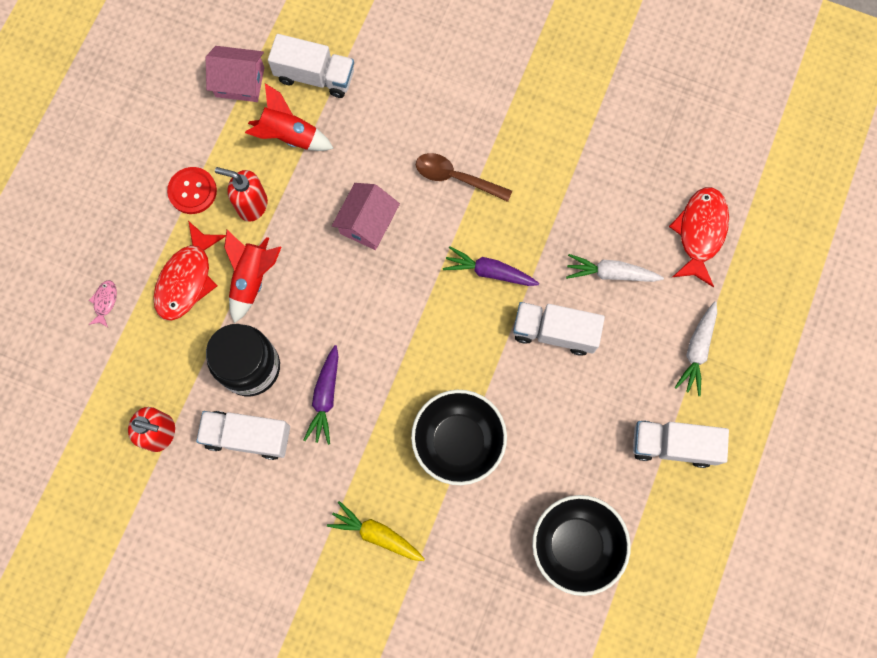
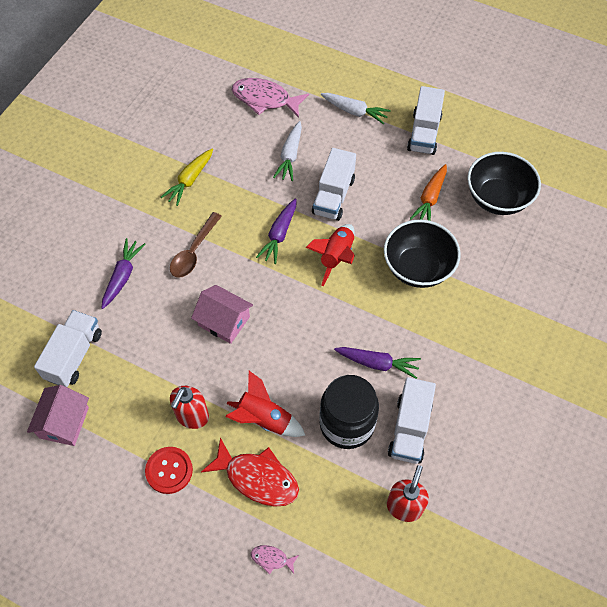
camera: 85 degrees left, 15 degrees down
red rocket [245,83,334,151] -> red rocket moved to [306,224,355,286]
yellow carrot [327,501,425,561] -> yellow carrot moved to [161,148,213,206]
red fish [669,187,729,287] -> pink fish [232,78,309,118]
none -> purple carrot [102,238,146,309]
none -> orange carrot [410,164,447,221]

